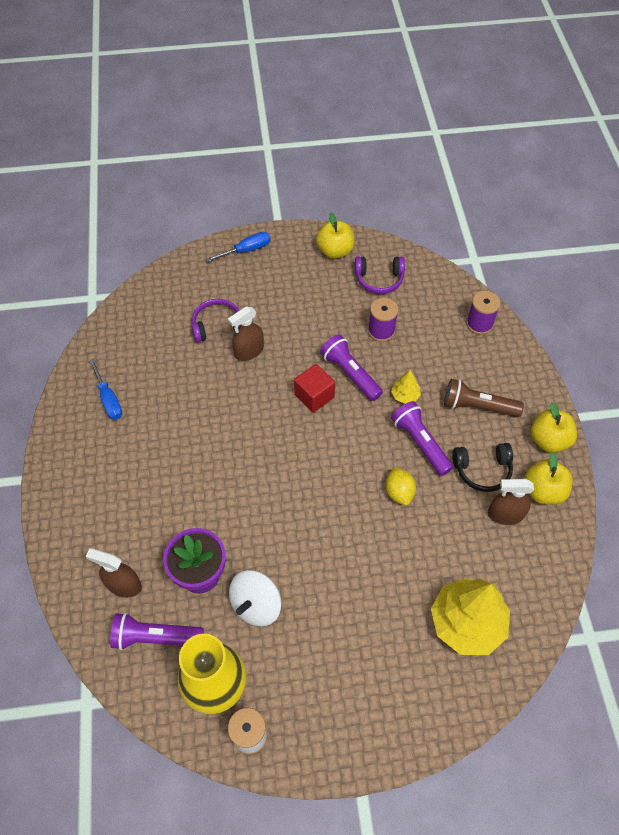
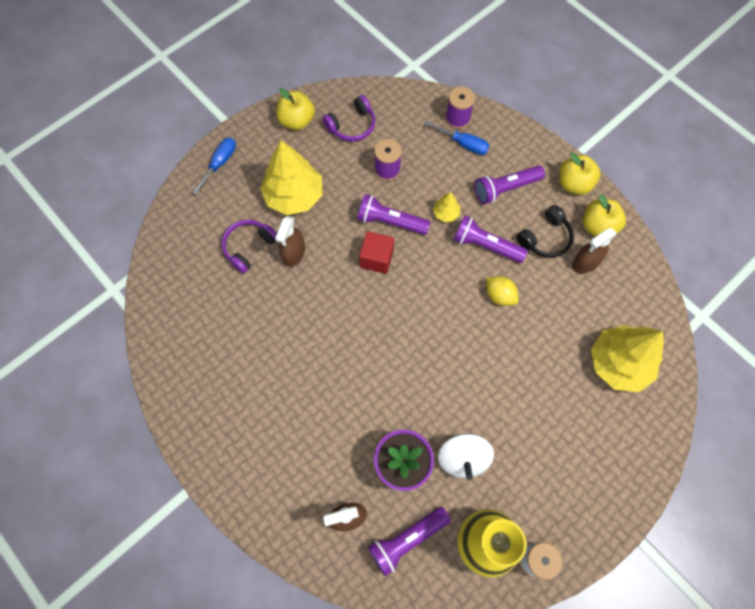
camera: 35 degrees left, 10 degrees up
blue screwdriver [89,358,122,420] -> blue screwdriver moved to [425,121,489,155]
brown flashlight [444,379,524,417] -> purple flashlight [475,165,545,204]
none -> yellow tree [260,141,323,215]

